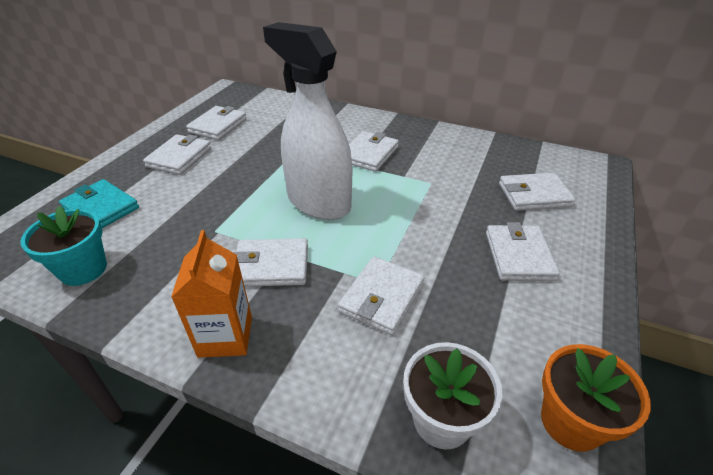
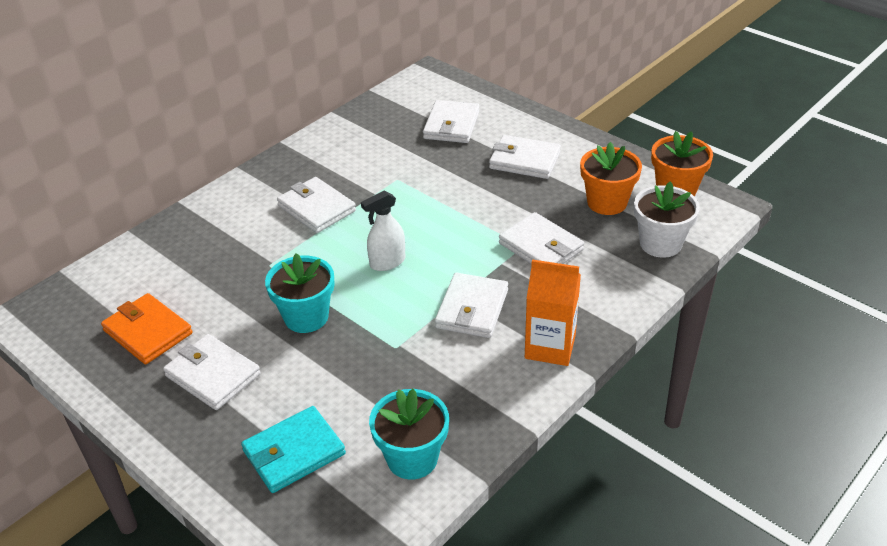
camera: 70 degrees left, 0 degrees up
white wallet [186,106,247,140] -> orange wallet [101,293,193,364]
white spray bottle [263,22,352,220] -> white spray bottle [361,190,405,271], size x0.45
none -> turquoise flower pot [265,253,334,333]
none -> orange flower pot [580,142,642,215]

